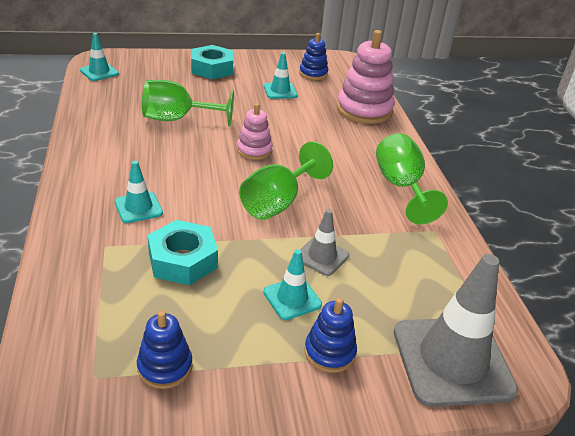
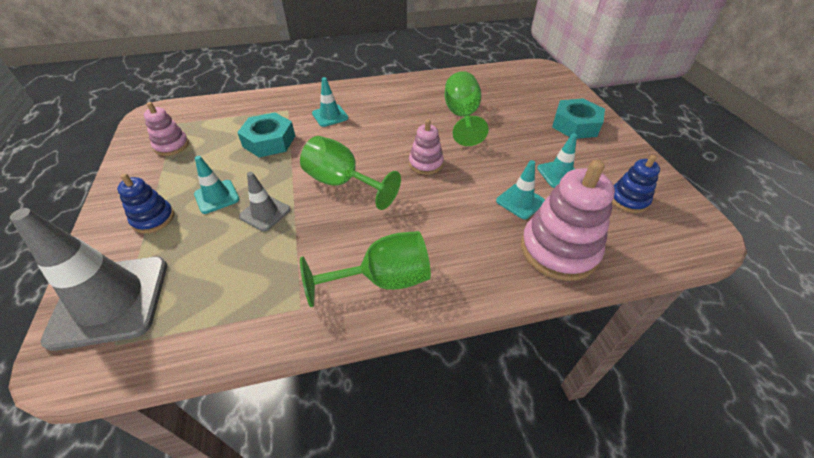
camera: 90 degrees right, 10 degrees up
turquoise traffic cone [80,33,119,81] -> turquoise traffic cone moved to [496,160,545,219]
blue stacking toy [137,310,193,389] -> pink stacking toy [144,102,189,156]

